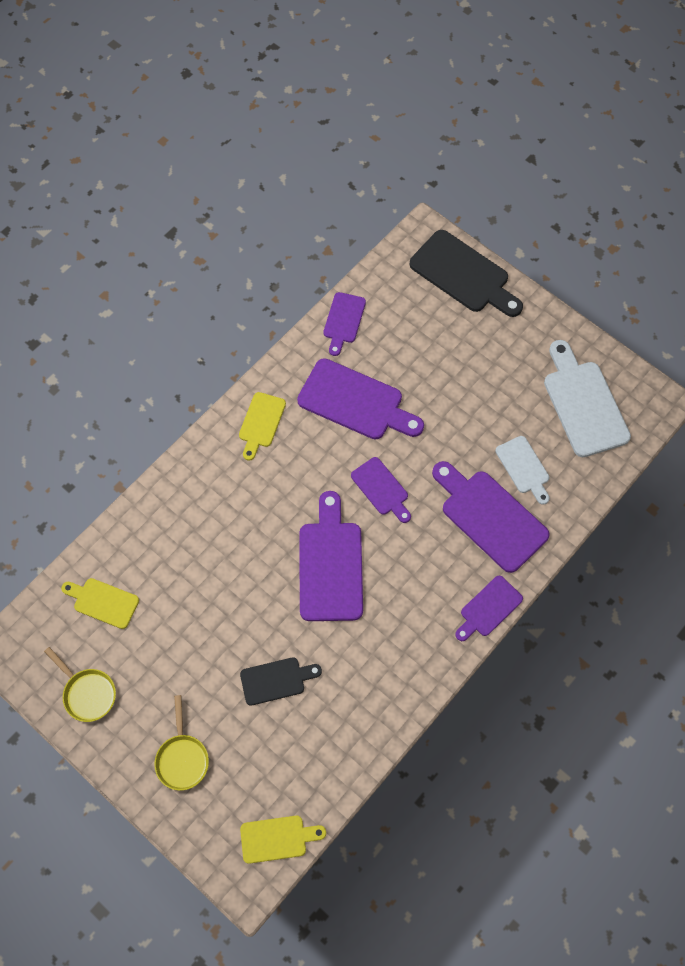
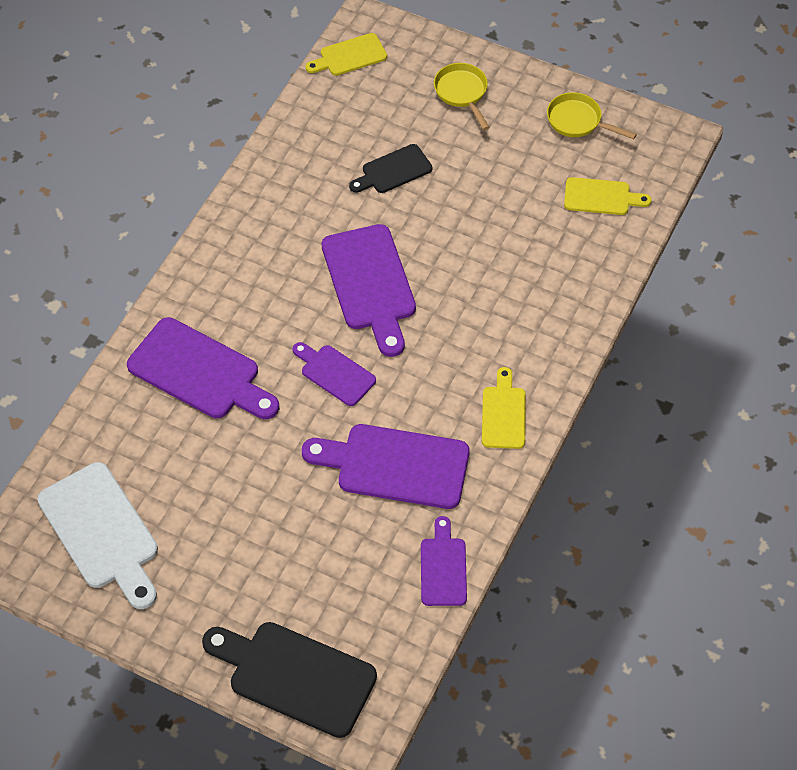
camera: 165 degrees right, 10 degrees down
purple cutting board [455,576,523,641] -> none
white cutting board [495,436,550,505] -> none

